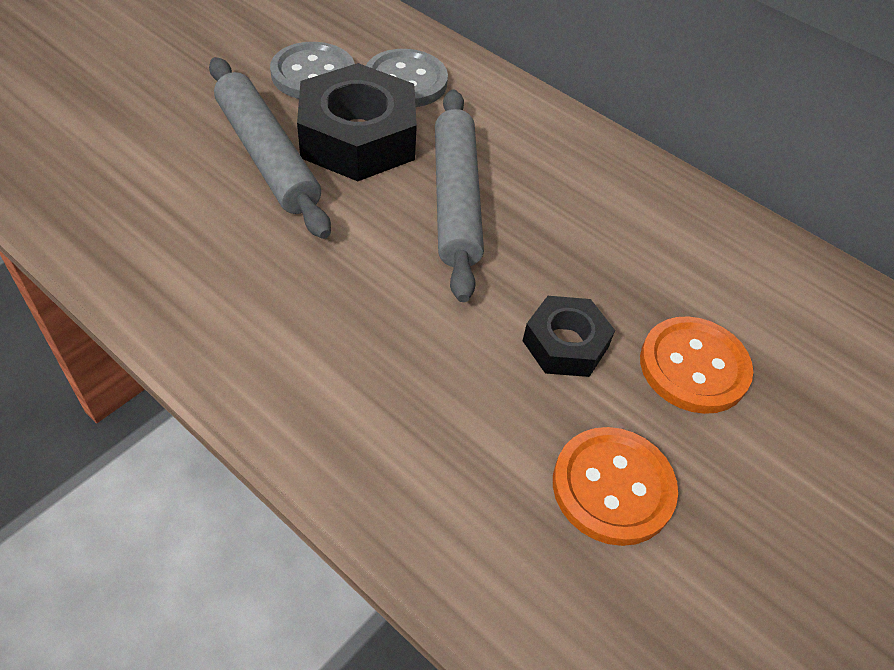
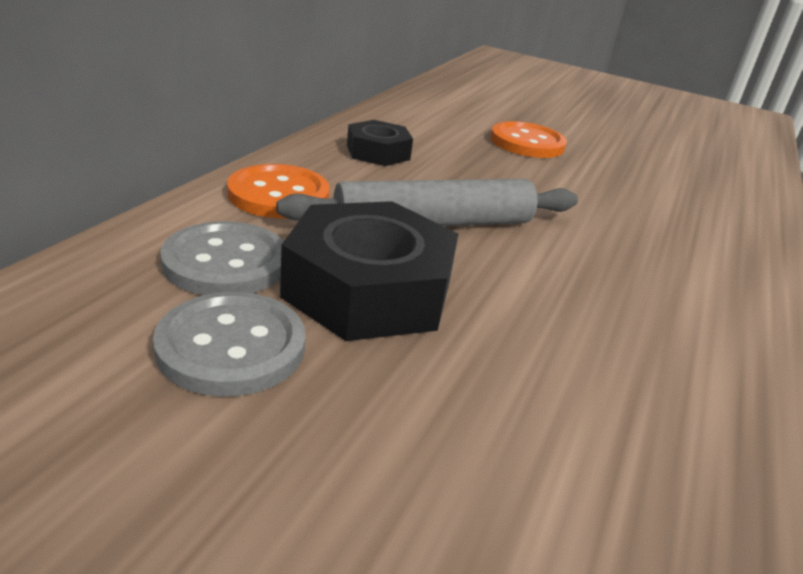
camera: 105 degrees left, 20 degrees down
grey rolling pin [209,57,331,239] -> none
black nut [523,296,615,377] -> black nut moved to [347,120,413,166]
orange button [553,427,678,546] -> orange button moved to [227,164,330,218]

